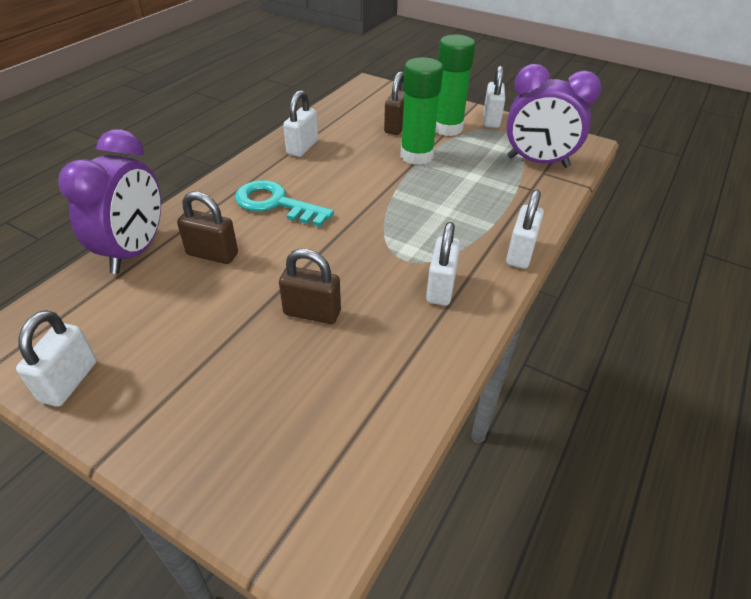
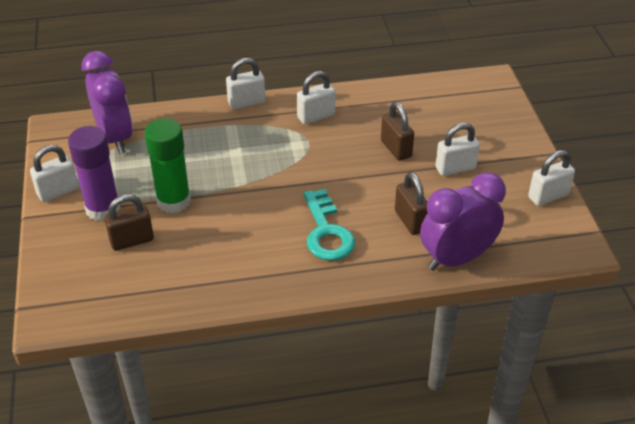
camera: 130 degrees left, 0 degrees up
white padlock [283,90,318,157] -> white padlock moved to [435,123,480,176]
green glue stick [435,35,475,136] -> purple glue stick [68,126,120,221]

